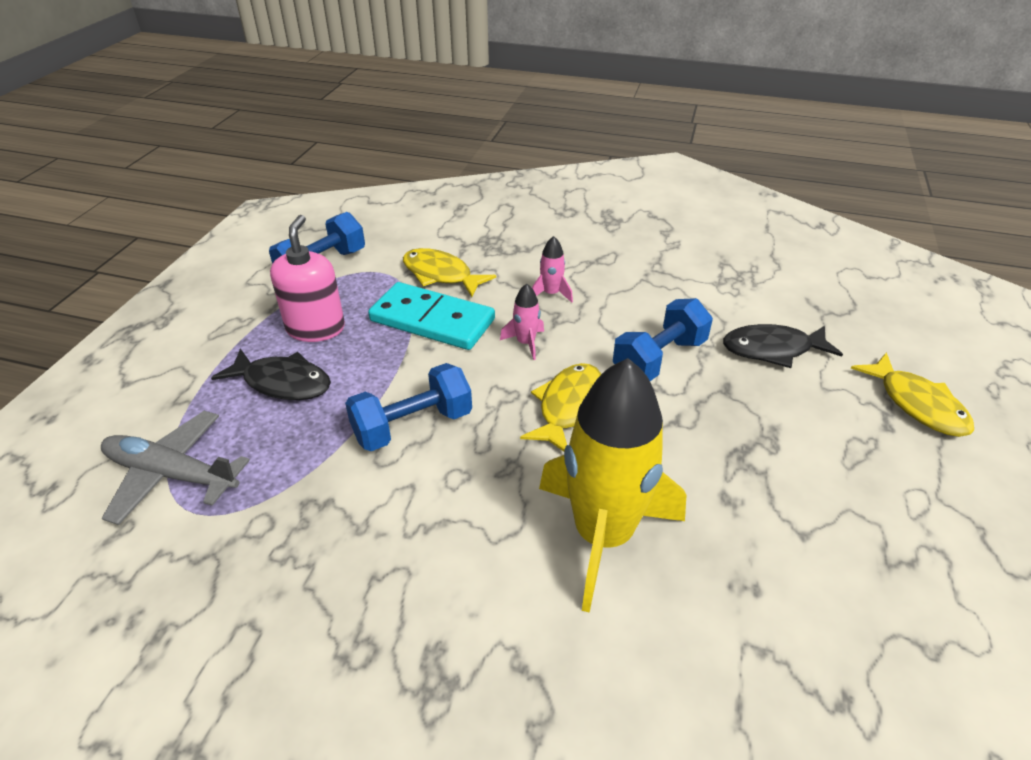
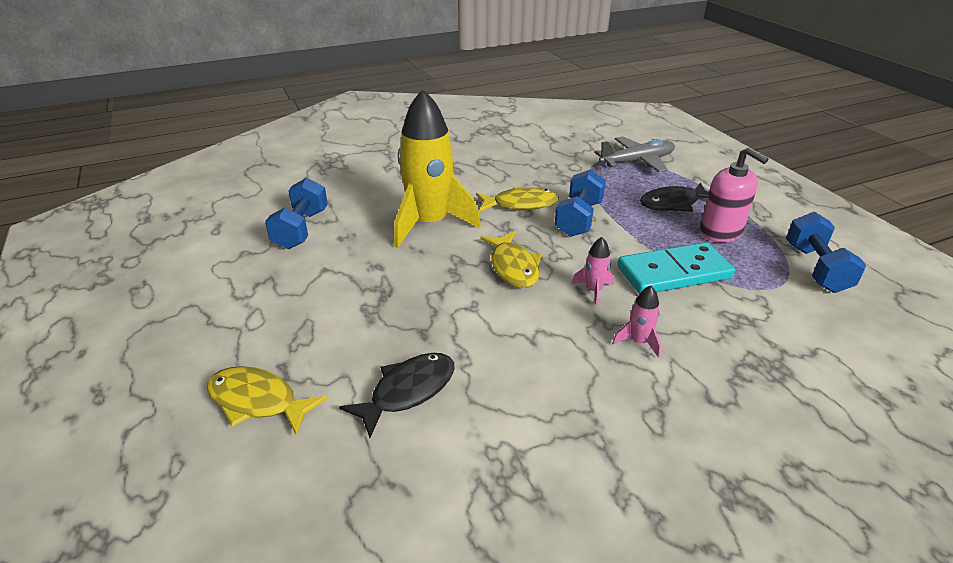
camera: 140 degrees right, 5 degrees down
yellow fish [403,248,496,297] -> yellow fish moved to [476,186,559,212]
blue dumbbell [613,298,713,381] -> blue dumbbell moved to [265,178,328,249]

